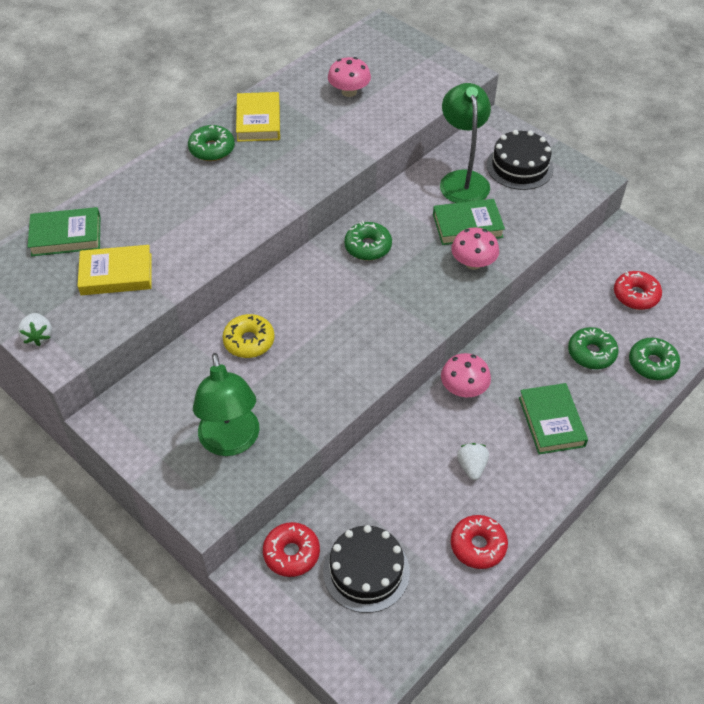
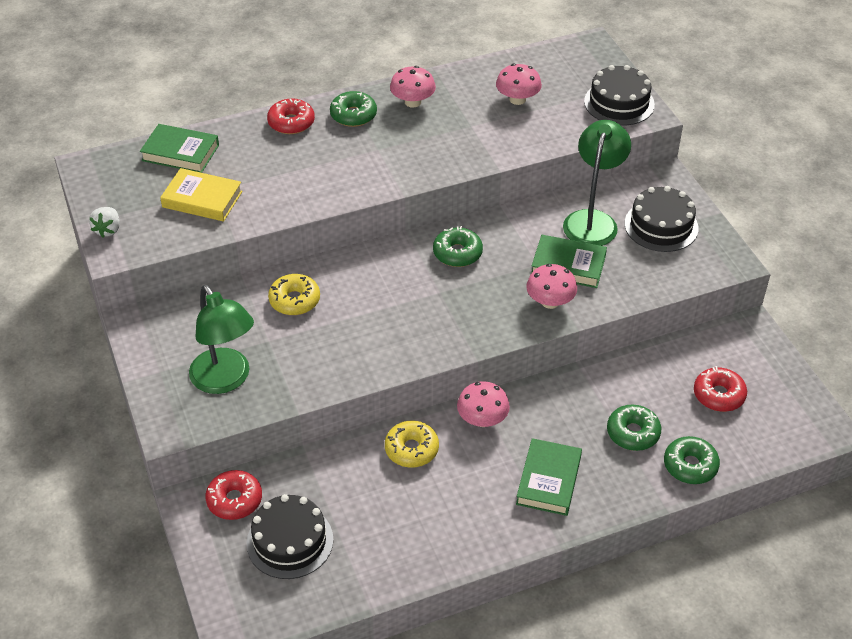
camera: 25 degrees right, 5 degrees down
green lamp [193,353,259,456] -> green lamp turned 45 degrees counterclockwise [189,285,254,394]
yellow book [236,92,280,142] -> pink mushroom [390,66,436,108]
red donut [451,515,508,569] -> red donut moved to [267,98,315,134]
white strawberry [457,443,489,480] -> none
none -> yellow donut [385,421,439,468]
none -> black cake [584,65,655,126]

